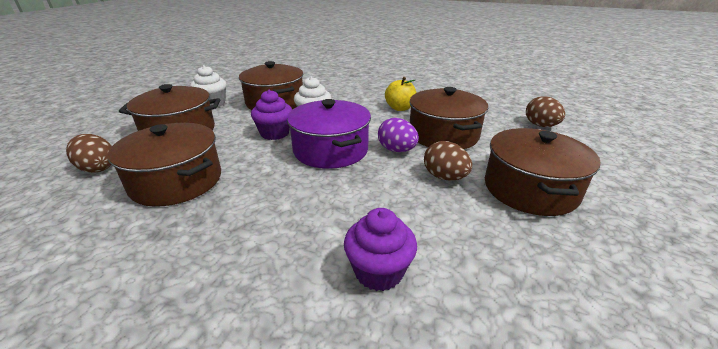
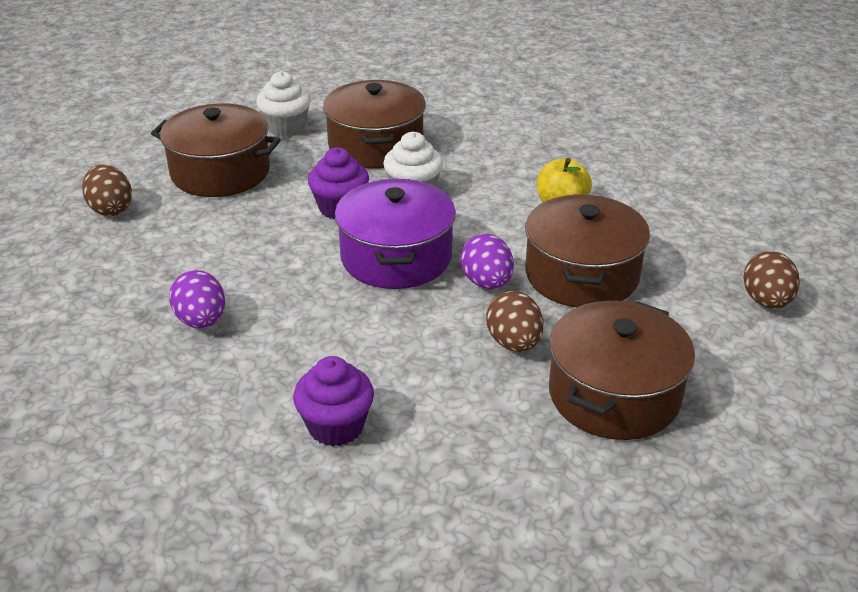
camera: 25 degrees right, 5 degrees up
brown pot [108,123,221,207] -> none
none -> purple egg [169,270,225,328]

